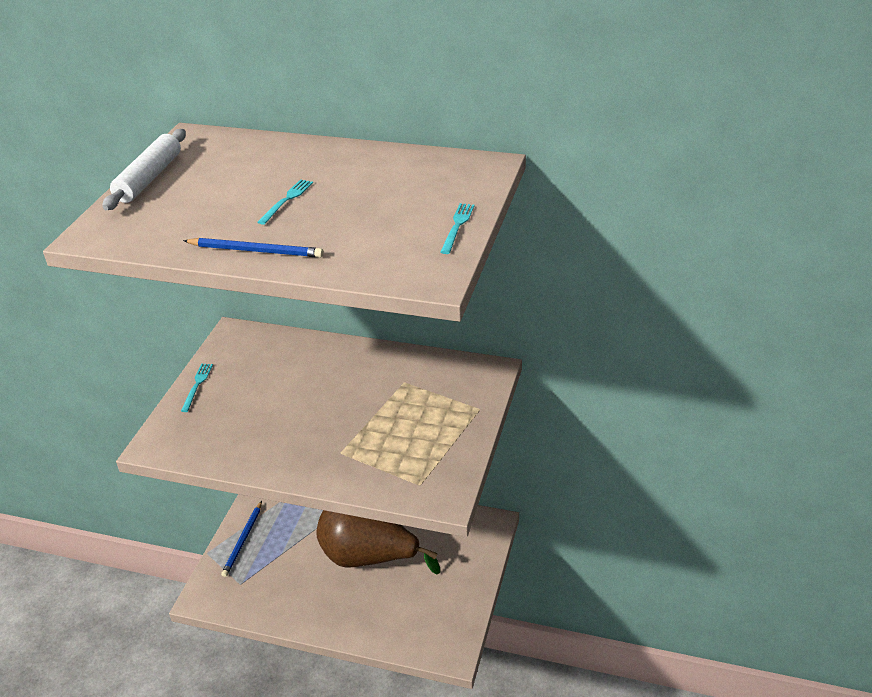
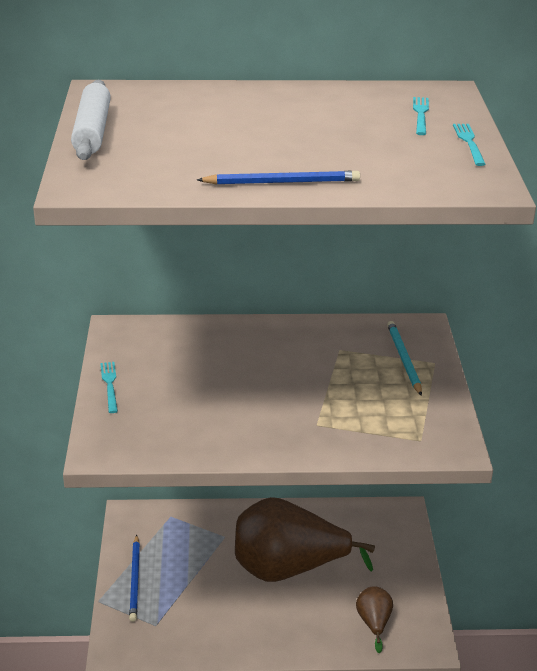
camera: 20 degrees left, 5 degrees down
turquoise fork [258,179,313,225] -> turquoise fork moved to [413,97,429,135]
none -> brown pear [356,586,393,653]
none -> turquoise pencil [387,321,422,396]

